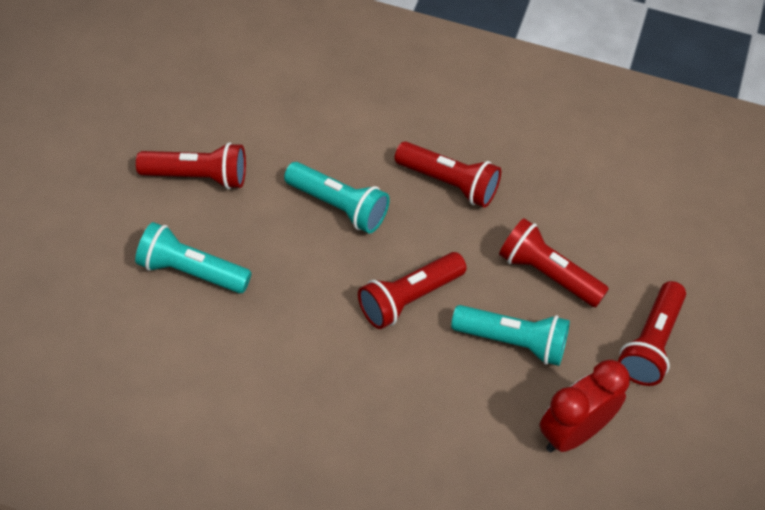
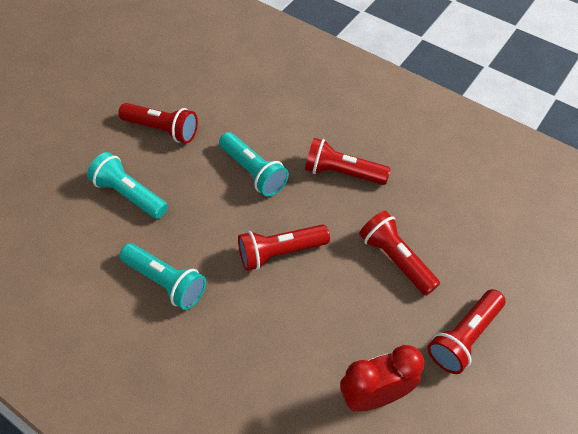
camera: 20 degrees right, 0 degrees up
red flashlight [395,142,501,208] -> red flashlight turned 150 degrees clockwise [305,138,391,185]
turquoise flashlight [451,305,570,366] -> turquoise flashlight moved to [119,243,206,310]

